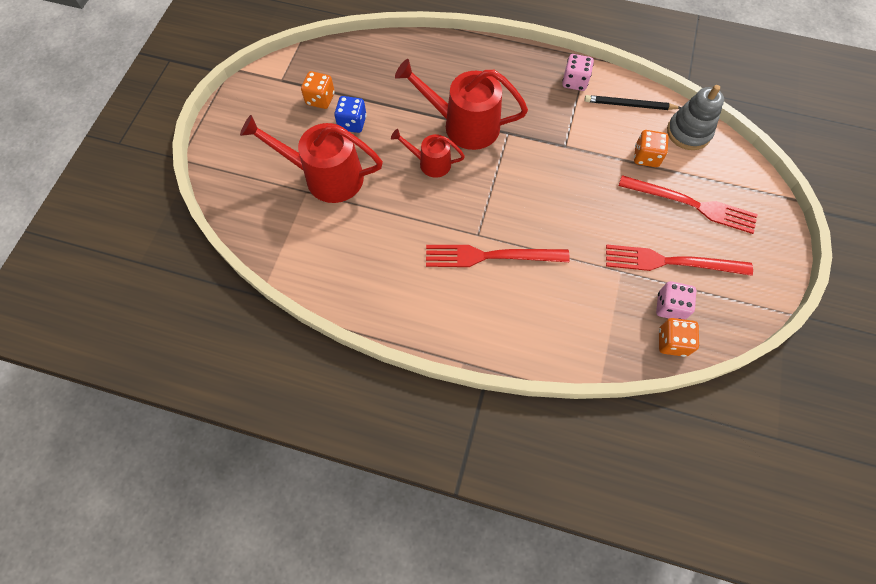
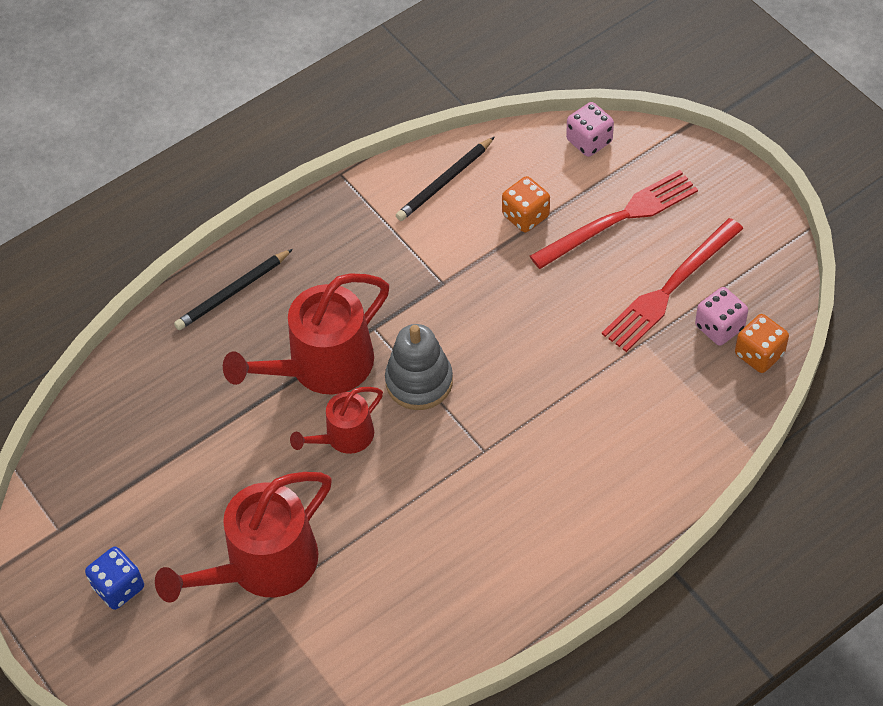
camera: 50 degrees left, 10 degrees down
orange dice [301,71,335,109] -> none
blue dice [334,96,367,133] -> blue dice moved to [85,547,144,610]
red fork [426,245,570,267] -> none
pink dice [562,54,594,91] -> pink dice moved to [566,102,614,157]
grey stacking toy [667,85,724,150] -> grey stacking toy moved to [385,324,453,410]
none -> black pencil [174,249,293,330]

